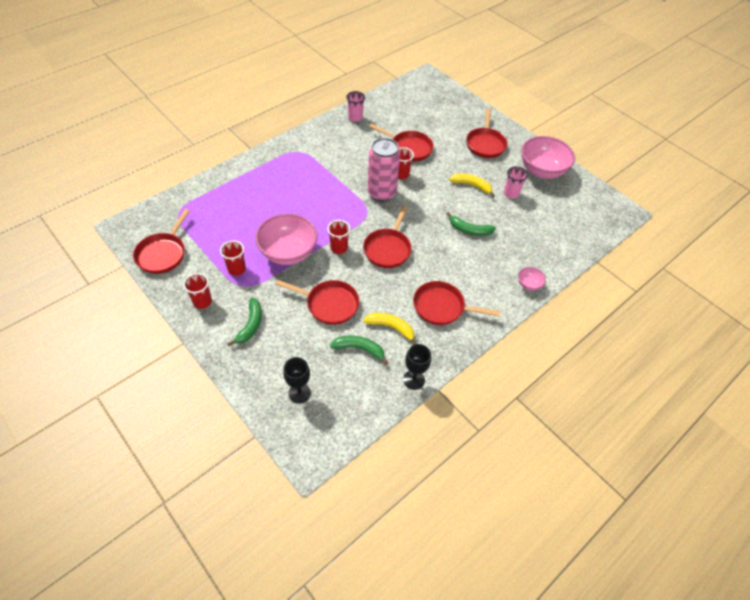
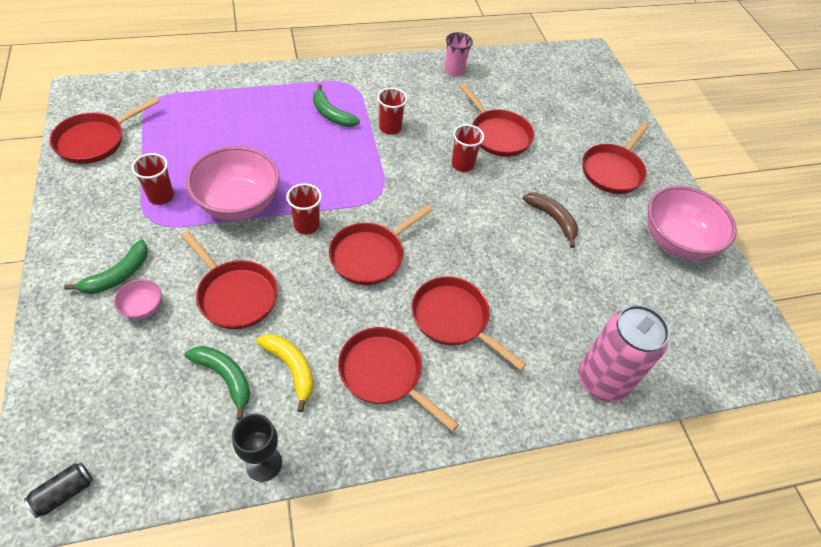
camera: 25 degrees right, 0 degrees up
red cup [183,273,212,309] -> red cup moved to [377,88,407,135]
black goblet [283,357,311,404] -> none
pink can [367,138,400,202] -> pink can moved to [578,305,670,402]
green banana [447,212,496,236] -> green banana moved to [313,84,360,127]
yellow banana [449,173,495,197] -> brown banana [523,193,578,248]
pink cup [504,166,528,199] -> none
pink bowl [518,267,546,291] -> pink bowl moved to [114,279,162,319]
none -> black can [24,463,93,518]
none -> red pan [412,276,526,370]

